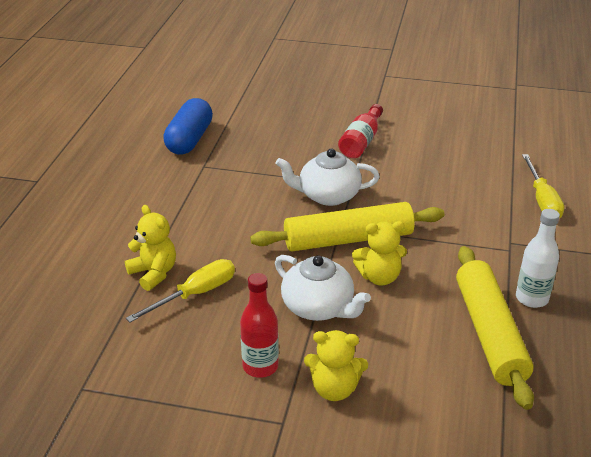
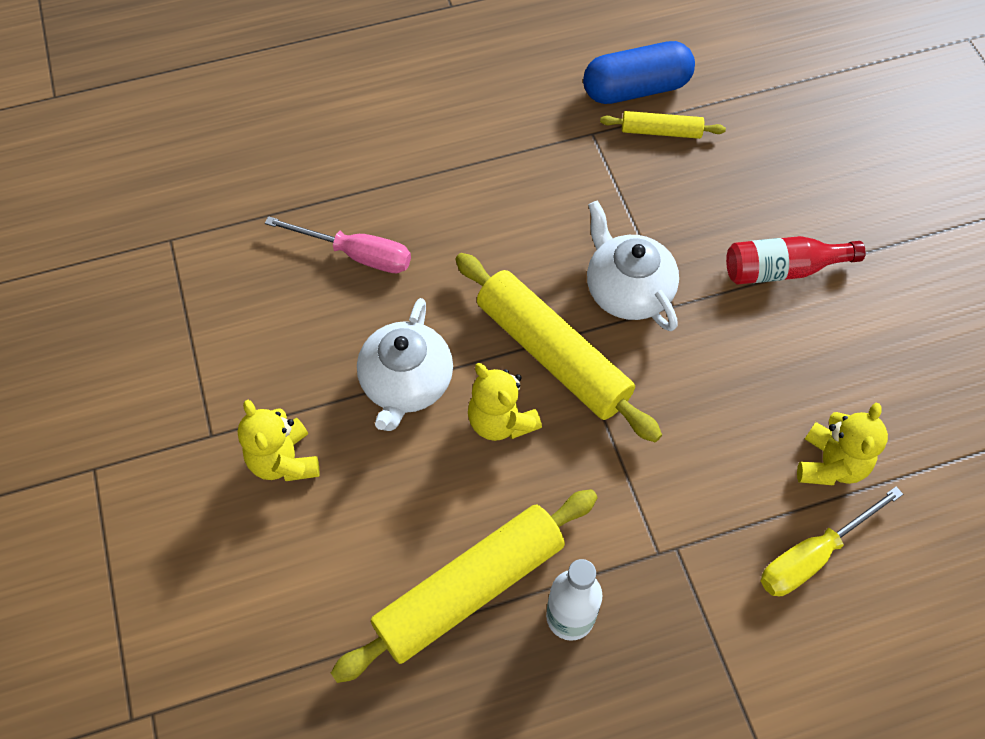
camera: 60 degrees right, 25 degrees up
yellow teddy bear [125,205,176,291] -> yellow teddy bear moved to [797,403,888,485]
yellow screwdriver [126,259,235,322] -> pink screwdriver [265,216,411,273]
red bottle [240,273,279,378] -> none
none -> yellow rolling pin [600,111,726,139]

